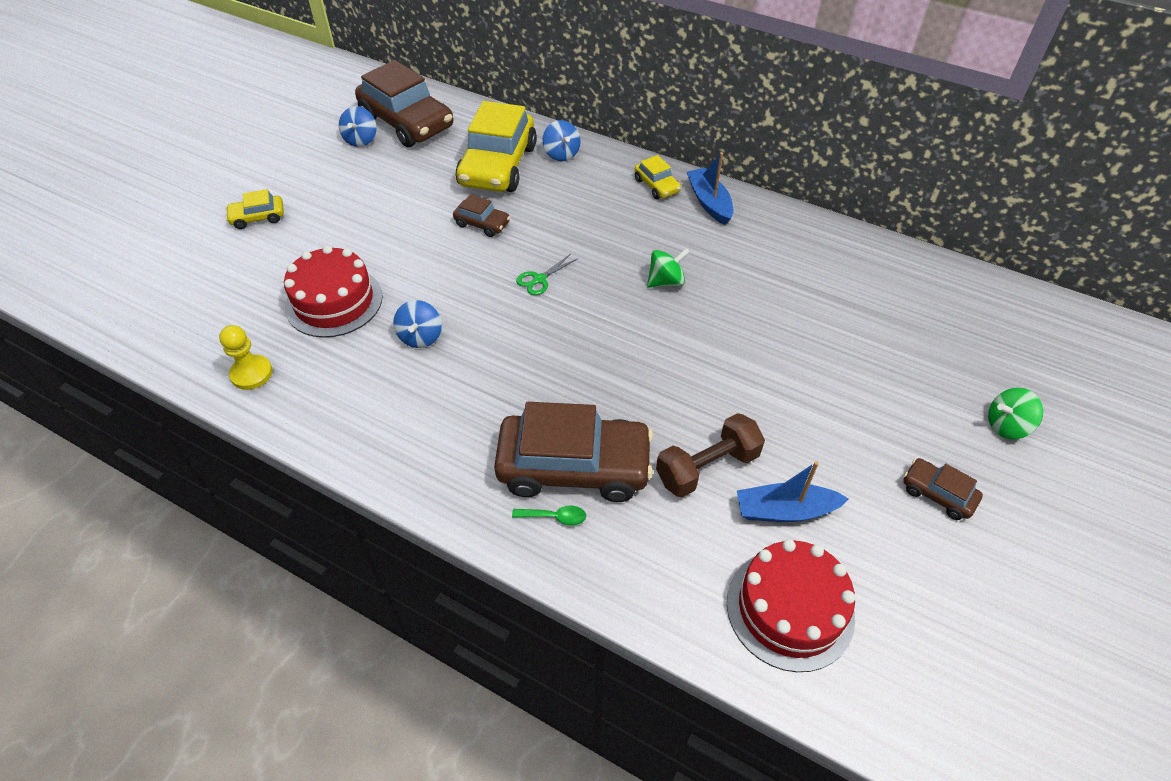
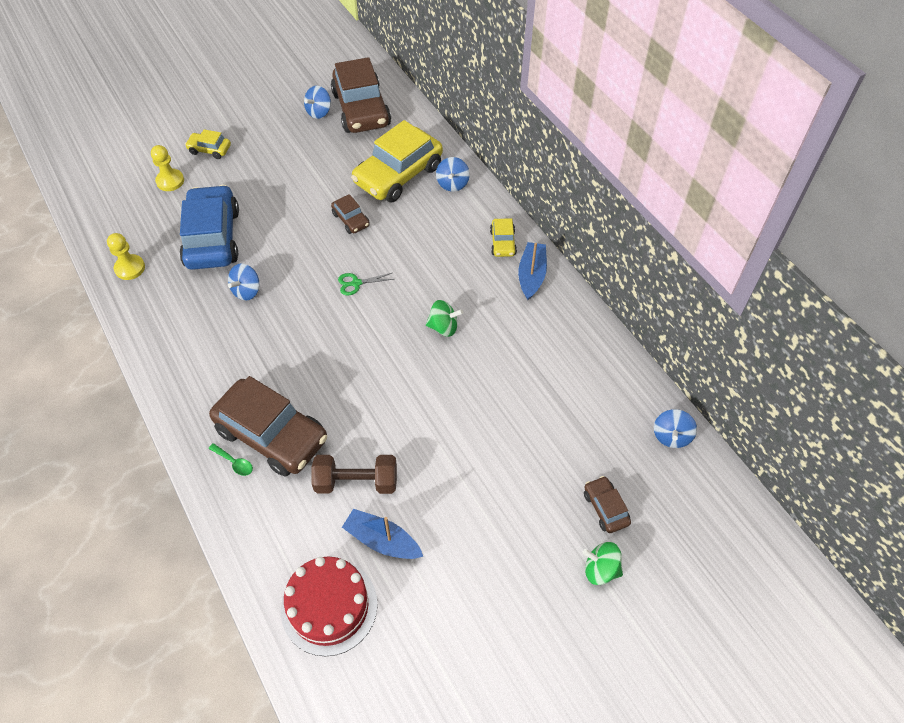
camera: 30 degrees right, 5 degrees up
red cake [284,245,383,338] -> blue car [179,185,239,270]
brown car [903,458,983,520] -> brown car moved to [584,476,631,533]
none -> yellow pawn [151,145,184,191]
none -> blue spinning top [654,409,697,448]

